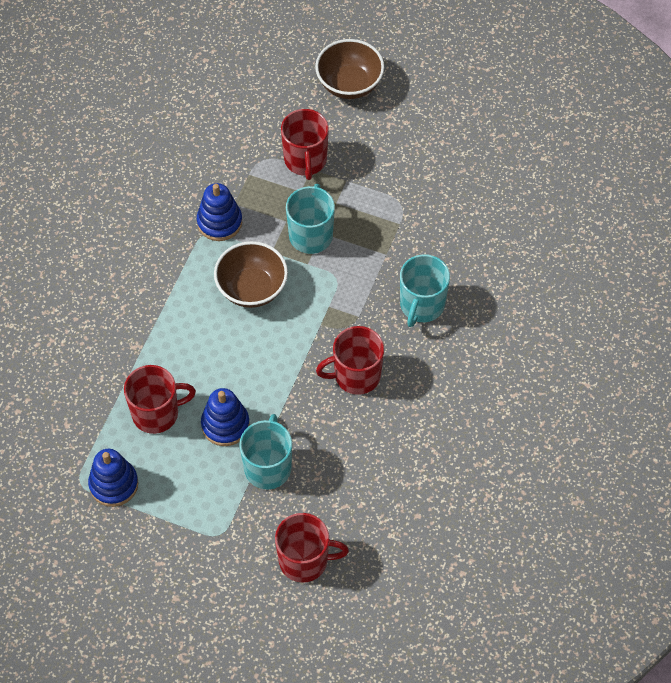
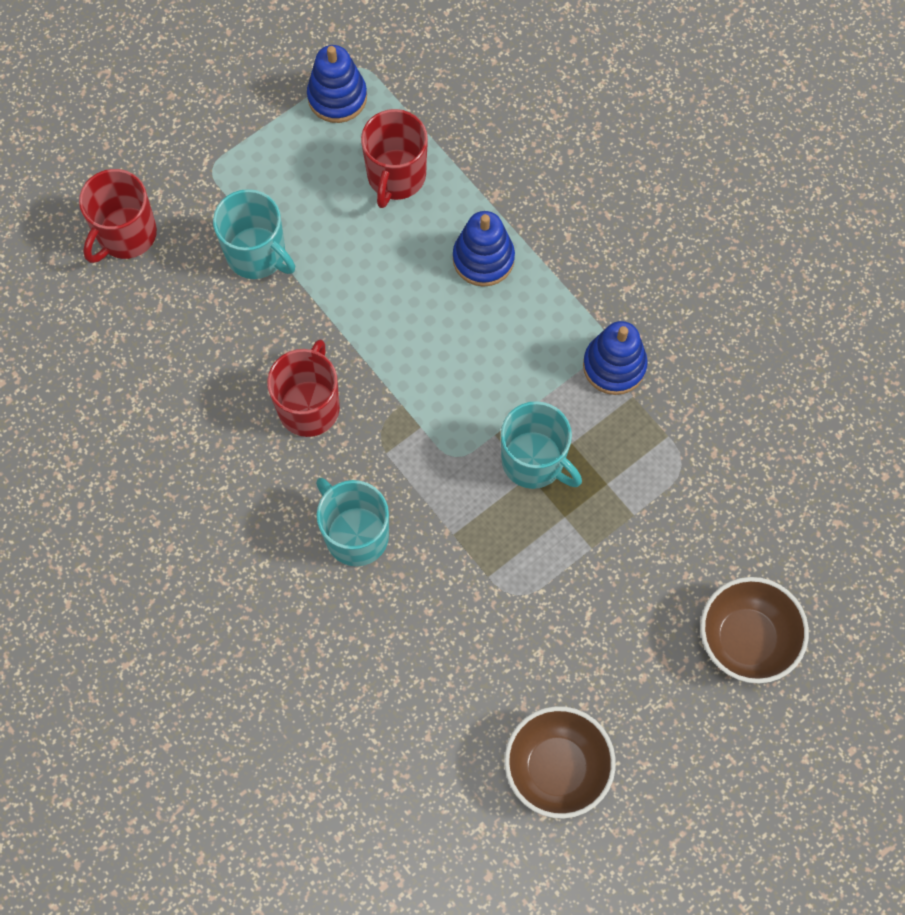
camera: 120 degrees right, 10 degrees up
blue stacking toy [201,388,250,446] -> blue stacking toy moved to [453,211,515,287]
brown bowl [214,241,288,308] -> brown bowl moved to [504,706,616,819]
red mug [281,109,329,180] -> none

